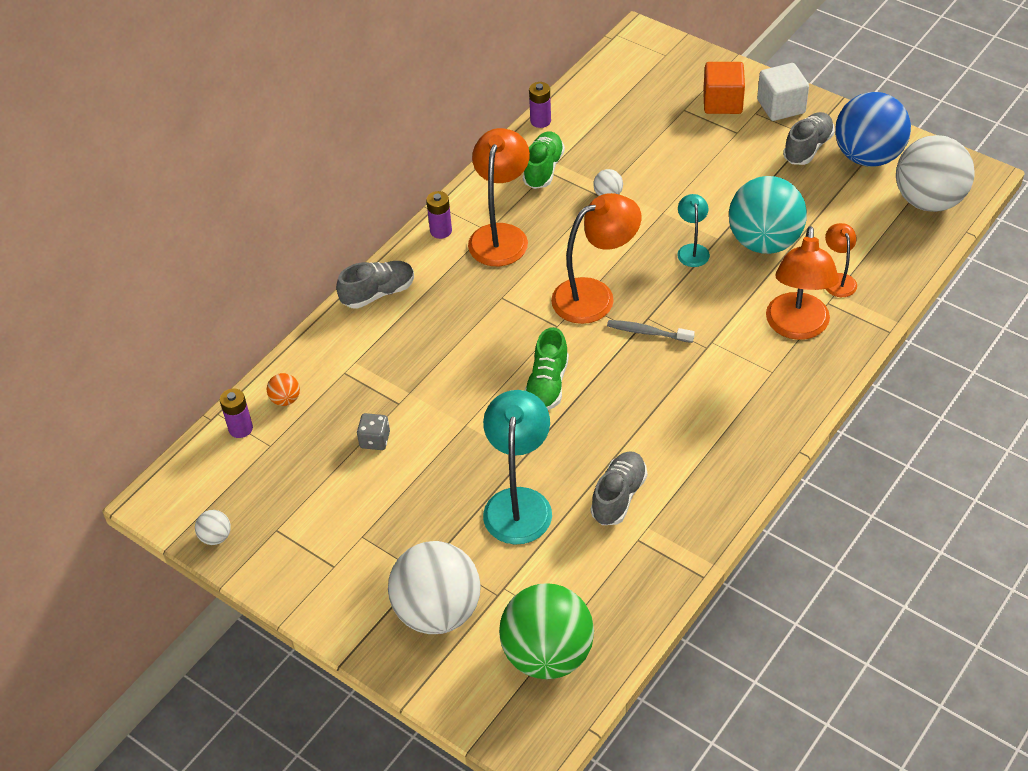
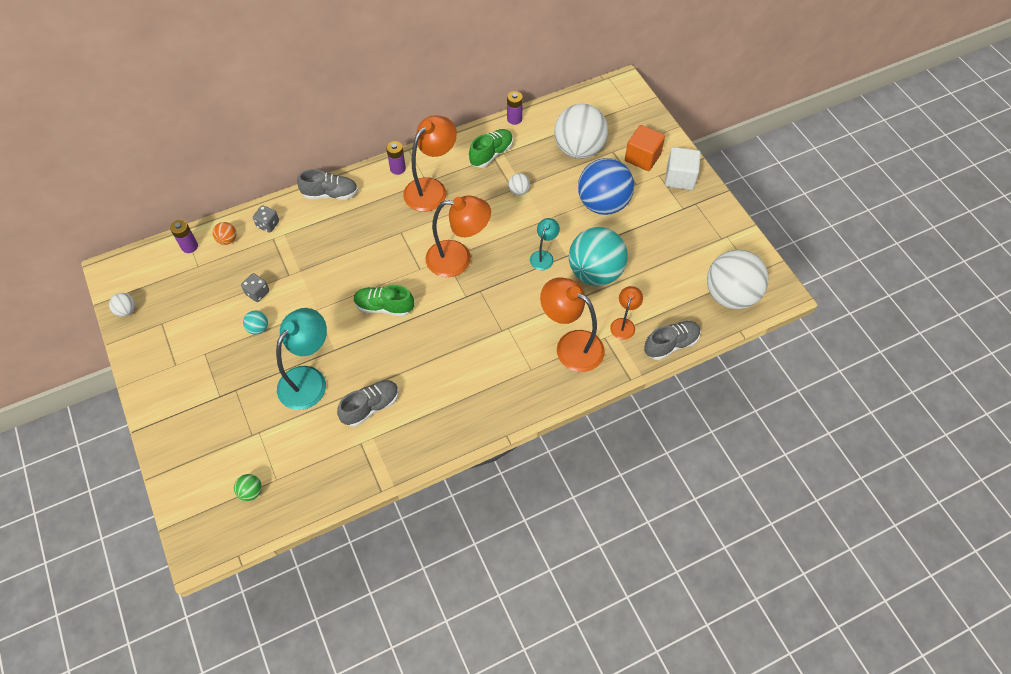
camera: 25 degrees right, 10 degrees up
white ball [388,541,481,634] -> white ball moved to [554,104,608,159]
green ball [499,583,594,679] -> green ball [234,474,262,501], size x0.40
green shoe [525,327,569,410] -> green shoe turned 60 degrees clockwise [354,285,414,317]
grey toothbrush [607,320,695,343] -> none
orange lamp [766,226,839,340] -> orange lamp turned 90 degrees clockwise [540,278,605,372]
grey shoe [783,112,835,165] -> grey shoe moved to [644,321,701,360]
blue ball [835,92,911,167] -> blue ball moved to [578,158,634,215]
none -> turquoise ball [243,310,268,335]
none -> grey dice [253,205,279,233]

